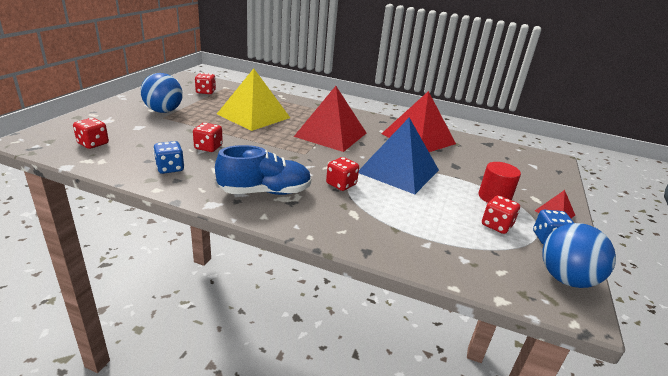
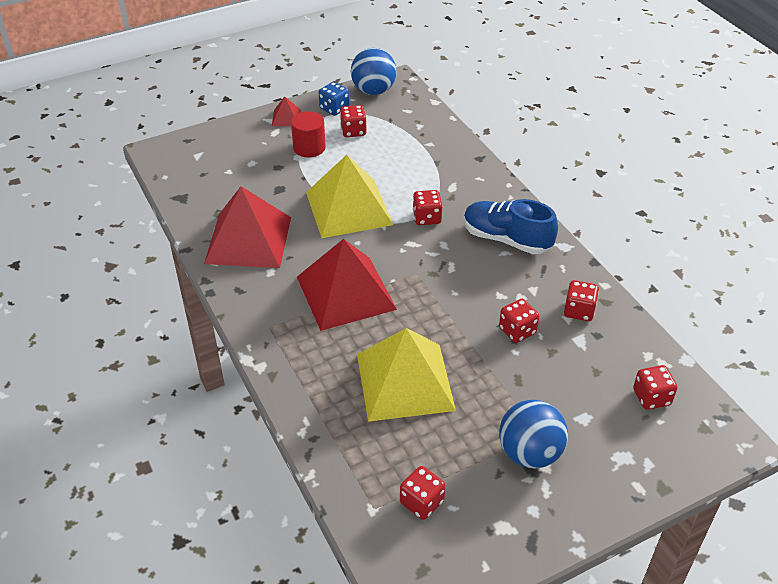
camera: 135 degrees left, 15 degrees up
blue dice [153,141,184,174] -> red dice [564,280,599,321]
blue pyramid [359,118,439,194] -> yellow pyramid [306,155,393,238]

